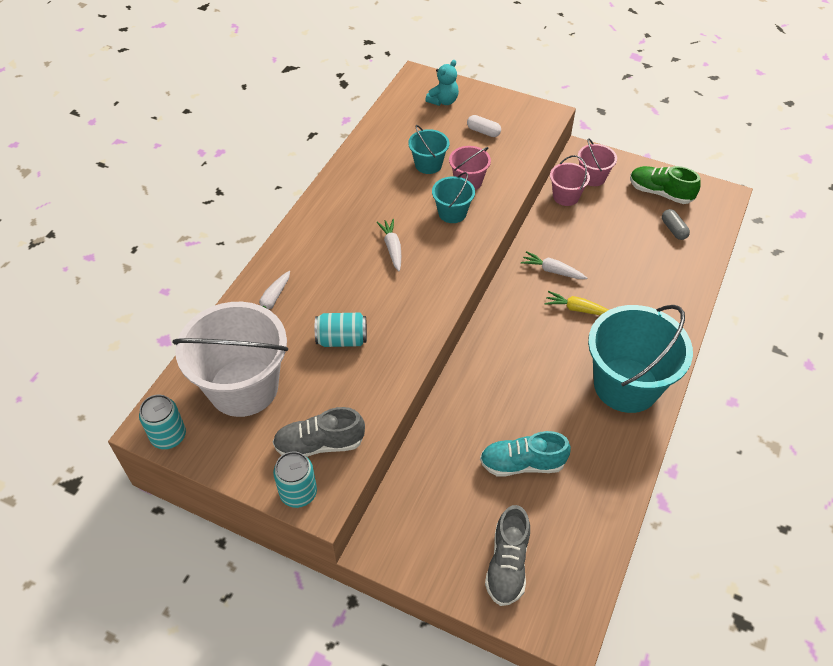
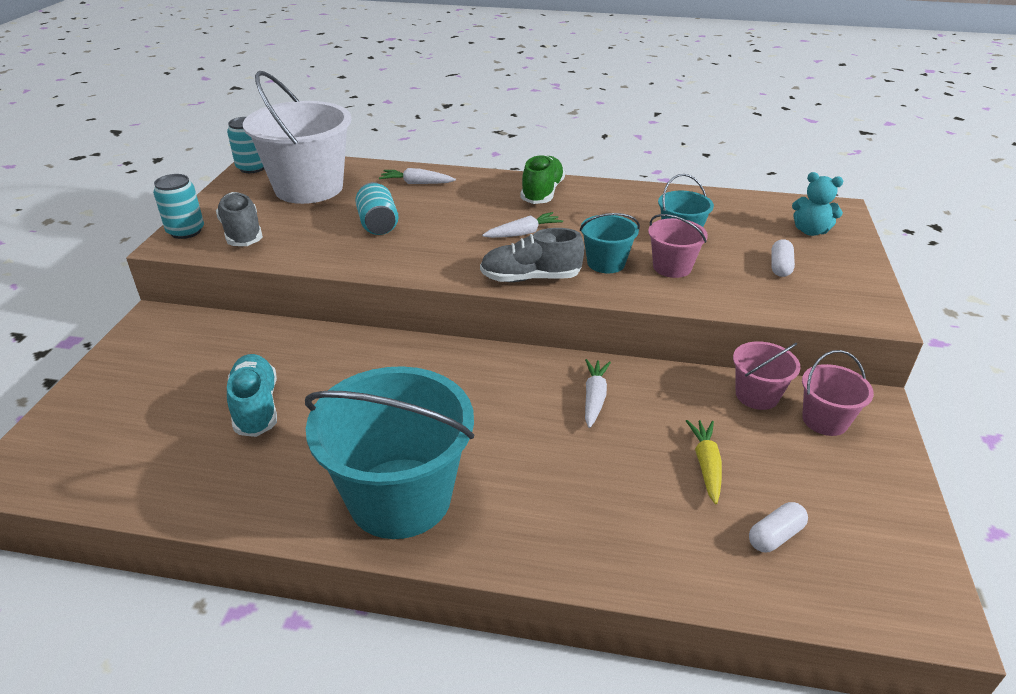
camera: 75 degrees right, 15 degrees down
grey shoe [485,505,530,606] -> grey shoe moved to [480,228,584,282]
yellow carrot [545,291,609,315] -> yellow carrot moved to [686,420,722,504]
green shoe [630,166,701,204] -> green shoe moved to [521,154,565,204]
grey capsule [662,209,690,240] -> white capsule [749,502,808,552]

